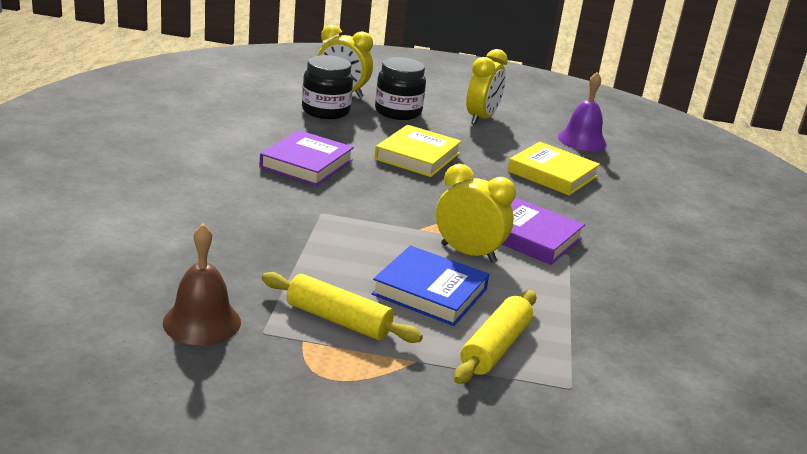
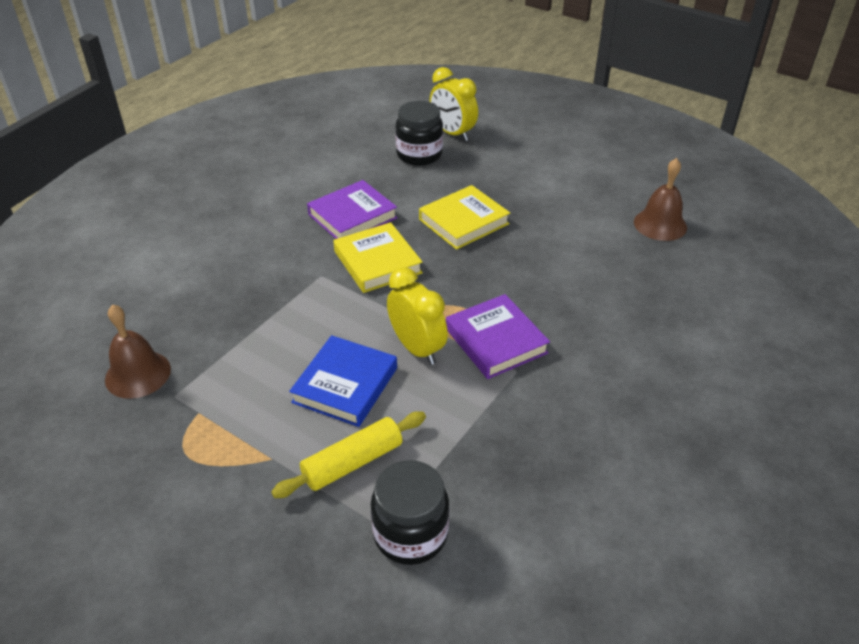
camera: 30 degrees right, 15 degrees up
yellow rolling pin [262,272,423,343] -> none
blue book [371,246,489,326] -> blue book turned 60 degrees clockwise [289,335,397,427]
black jar [375,57,426,120] -> black jar moved to [371,460,449,565]
yellow clock [466,49,508,125] -> none
yellow book [507,142,600,196] -> yellow book moved to [333,222,423,293]
purple bell [558,72,607,151] -> brown bell [634,158,687,241]

